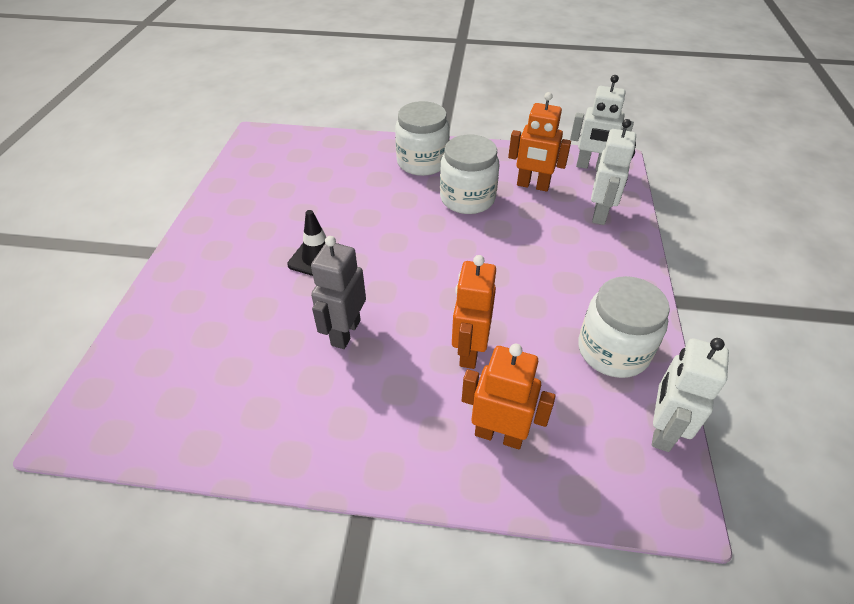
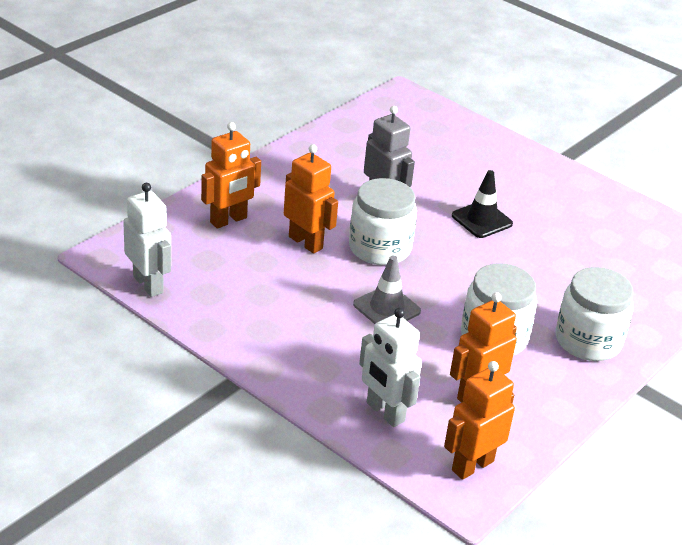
camera: 120 degrees right, 10 degrees down
white robot [570,75,634,171] -> orange robot [444,361,515,480]
white jar [578,276,670,378] -> white jar moved to [349,178,417,265]
none -> grey traffic cone [353,256,421,324]

